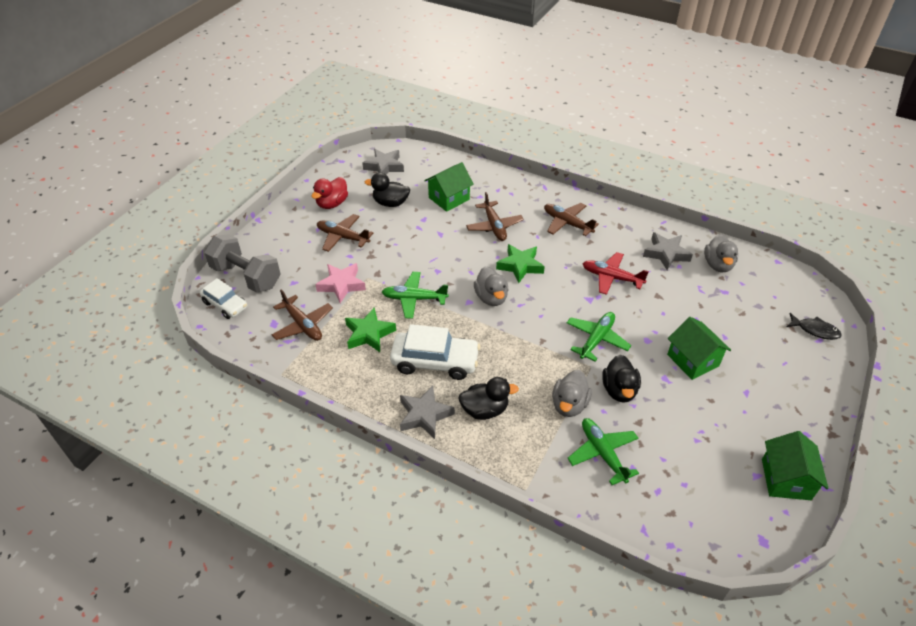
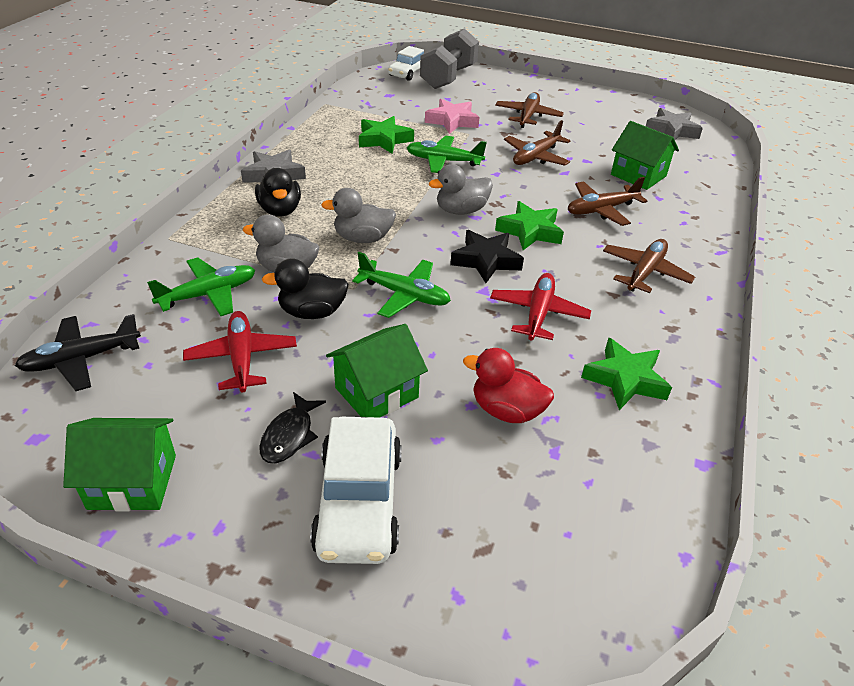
camera: 80 degrees right, 5 degrees down
brown plane [272,290,333,341] -> brown plane moved to [504,120,571,166]
red duck [311,177,348,209] -> red duck moved to [463,348,554,423]
black duck [365,172,410,207] -> none
green plane [382,272,448,319] -> green plane turned 75 degrees counterclockwise [407,136,487,173]
white car [390,324,480,380] -> white car moved to [310,417,402,564]
grey star [643,232,693,270] -> green star [581,337,672,410]
grey duck [704,234,738,272] -> grey duck moved to [321,188,396,243]
black fish [787,313,842,340] -> black fish moved to [259,392,326,463]
none -> black plane [15,314,141,391]
none -> red plane [183,311,297,392]
none -> black star [450,230,524,283]

